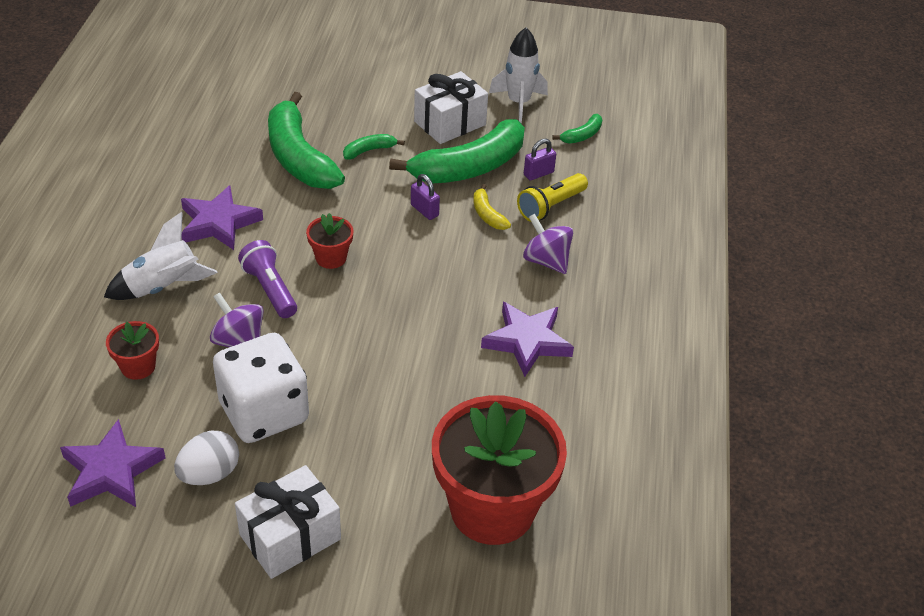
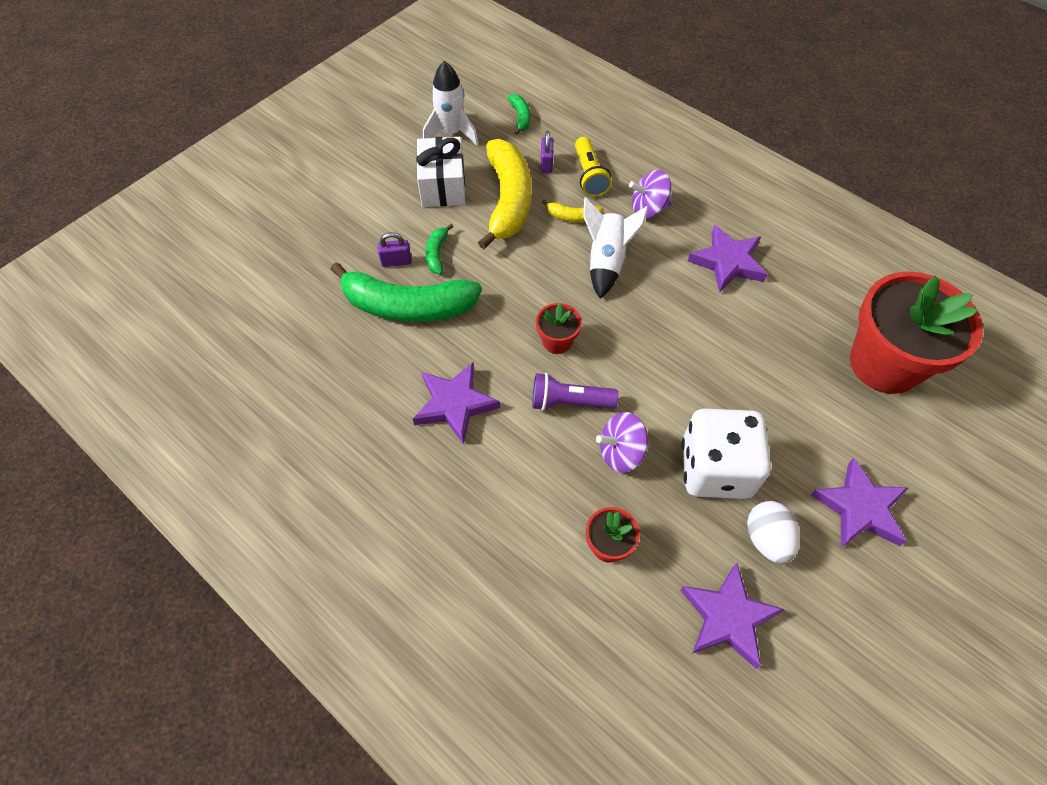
camera: 55 degrees left, 15 degrees up
white rocket [104,212,218,300] -> white rocket moved to [583,197,649,298]
white gift [235,465,341,579] -> purple star [811,458,909,547]
green banana [389,119,525,183] -> yellow banana [478,139,531,249]
purple padlock [411,174,440,220] -> purple padlock moved to [377,232,412,267]

